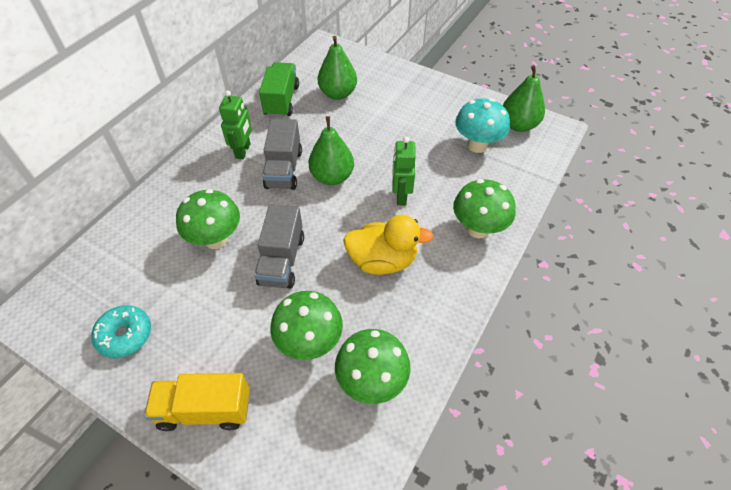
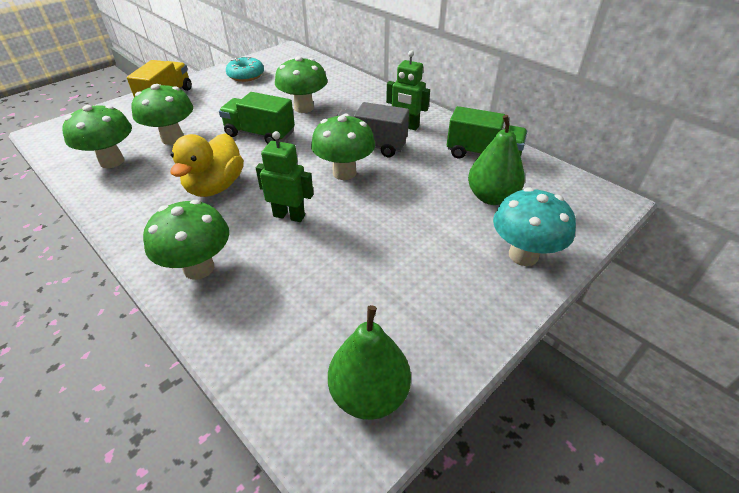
camera: 105 degrees right, 10 degrees down
grey truck [254,204,304,288] -> green truck [219,92,295,144]
green pear [308,116,354,185] -> green mushroom [311,114,375,180]
turquoise mushroom [455,98,510,153] -> turquoise mushroom moved to [493,187,576,266]

